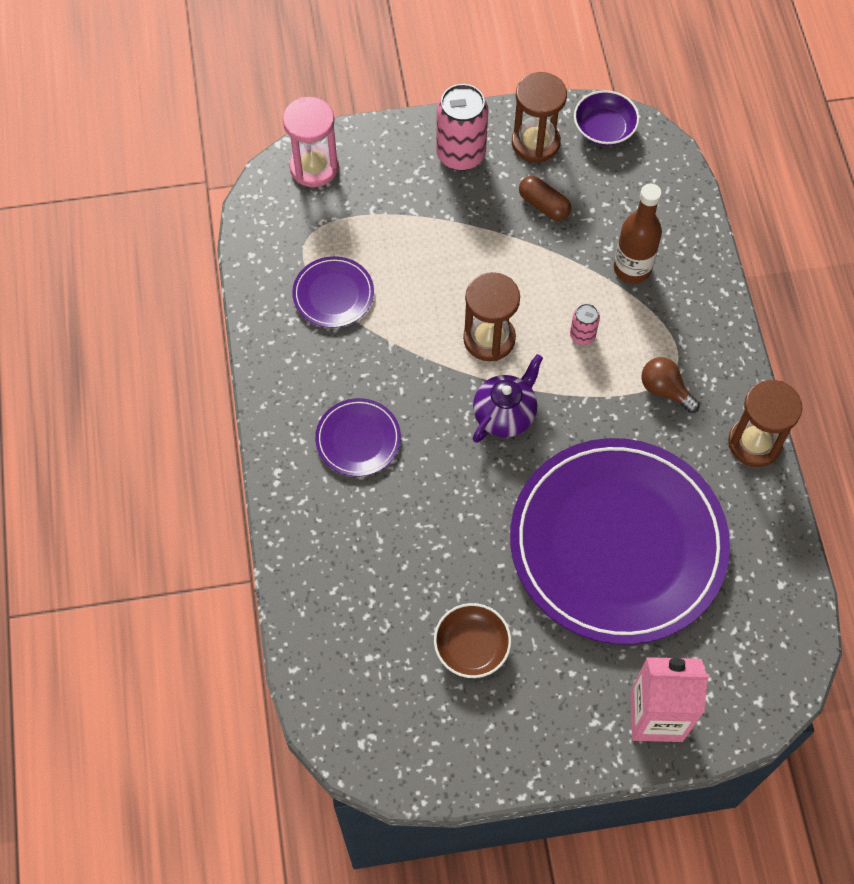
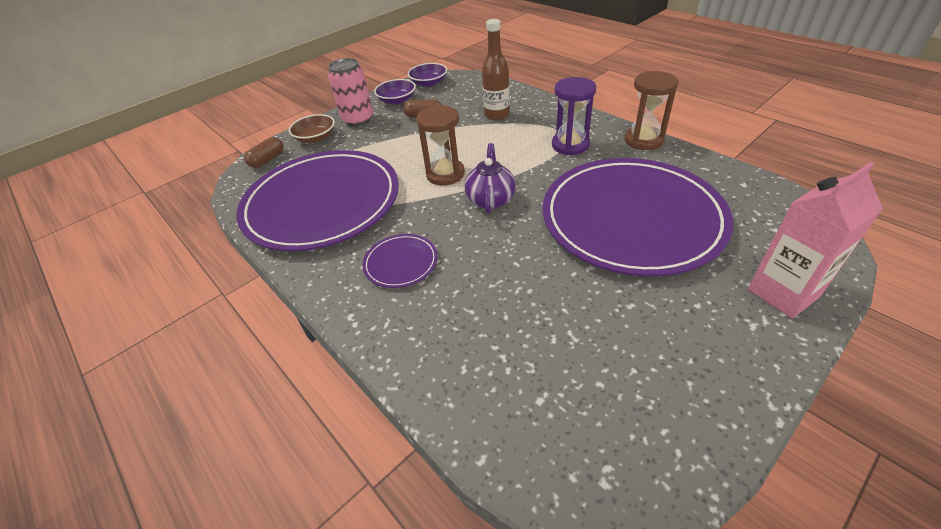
camera: 30 degrees left, 20 degrees down
pink hourglass [283,97,339,187] -> brown capsule [244,137,283,168]
purple plate [292,256,374,328] -> purple plate [236,150,399,251], size x2.47
brown bowl [434,603,511,678] -> brown bowl moved to [289,114,335,143]
brown hourglass [512,72,567,163] -> purple bowl [374,79,416,105]
pink can [570,304,600,345] -> none
brown light bulb [641,357,700,413] -> purple hourglass [552,77,596,155]

